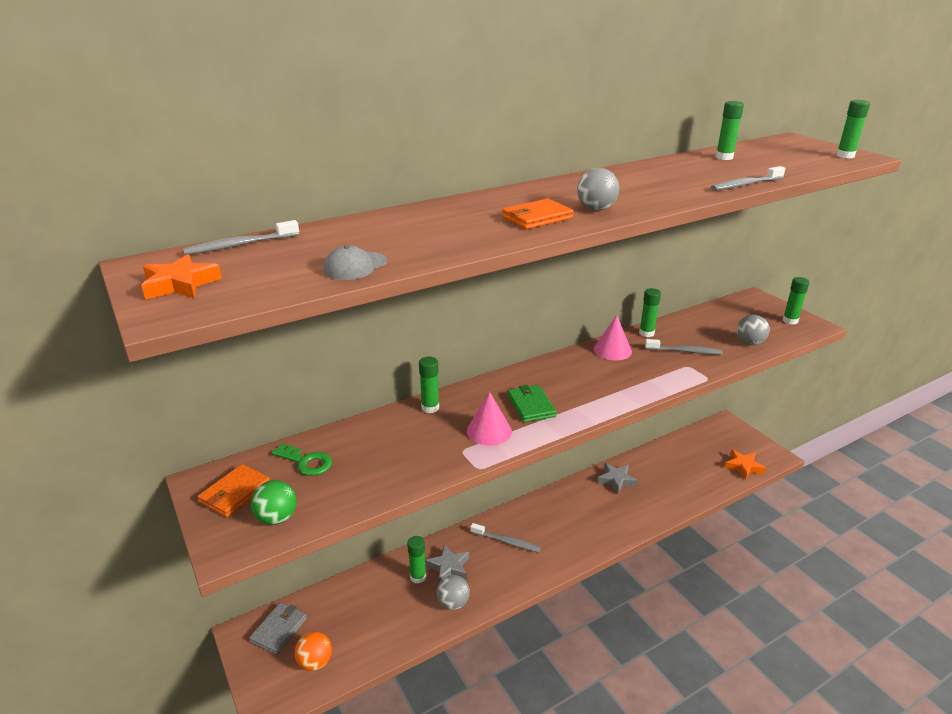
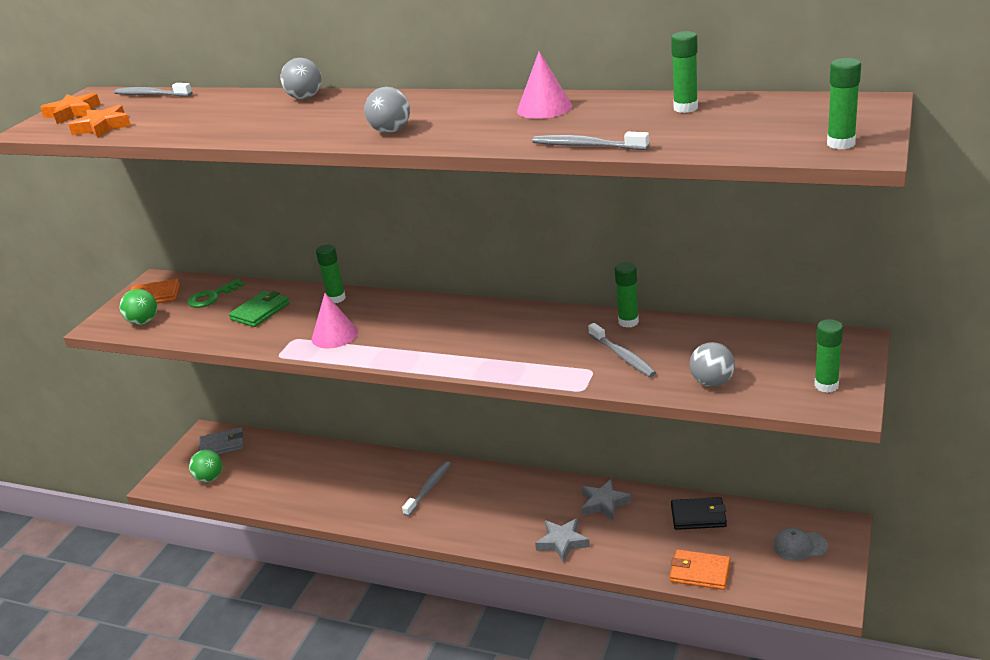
camera: 55 degrees right, 0 degrees up
green key [271,443,332,476] -> green key turned 60 degrees clockwise [188,279,245,308]
orange ball [295,632,332,671] -> green ball [189,450,223,482]
grey cap [324,245,387,280] -> grey cap moved to [773,528,828,561]
green glue stick [407,536,426,584] -> none
grey star [425,544,469,583] -> grey star moved to [535,518,590,563]
grey ball [437,575,470,610] -> grey ball moved to [280,58,322,99]
grey toothbrush [471,523,541,553] -> grey toothbrush turned 135 degrees counterclockwise [402,461,451,517]
orange wallet [502,199,573,229] -> orange wallet moved to [670,550,730,590]
green wallet [508,385,557,423] -> green wallet moved to [229,291,290,327]
pink cone [594,315,632,360] -> pink cone moved to [517,51,572,119]
orange star [724,450,766,480] -> orange star moved to [68,105,131,138]
none -> black wallet [671,497,727,530]

